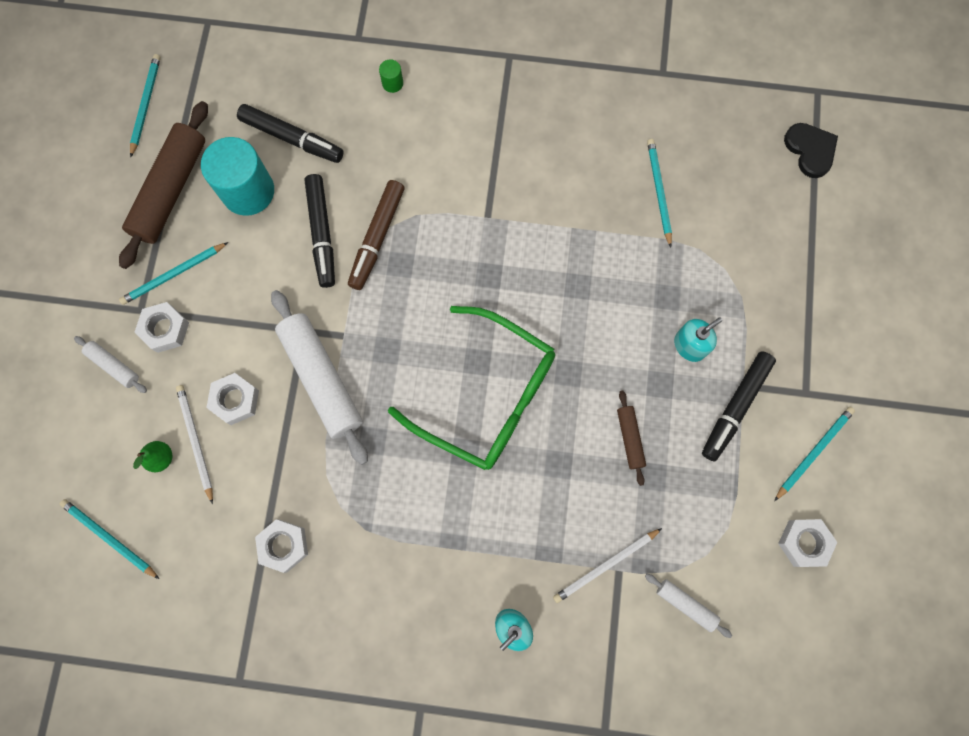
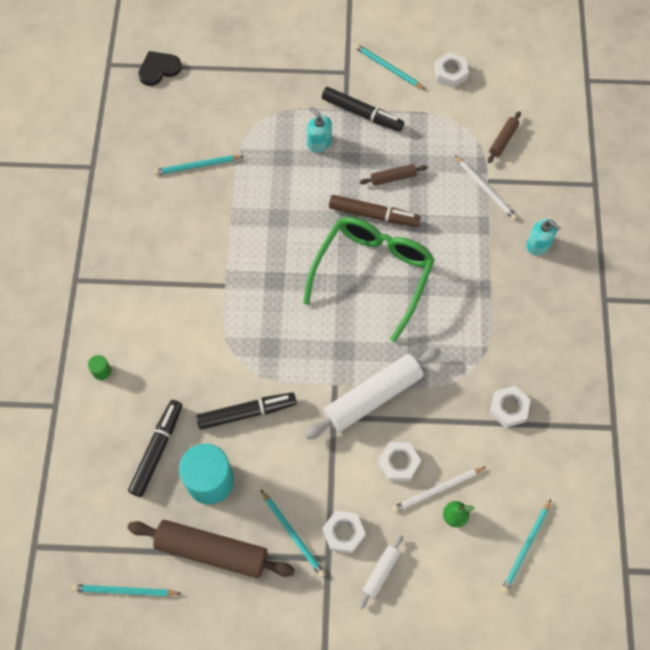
camera: 95 degrees left, 10 degrees down
brown marker [348,180,404,290] -> brown marker moved to [329,195,421,227]
white rolling pin [645,574,732,638] -> brown rolling pin [488,111,521,163]

